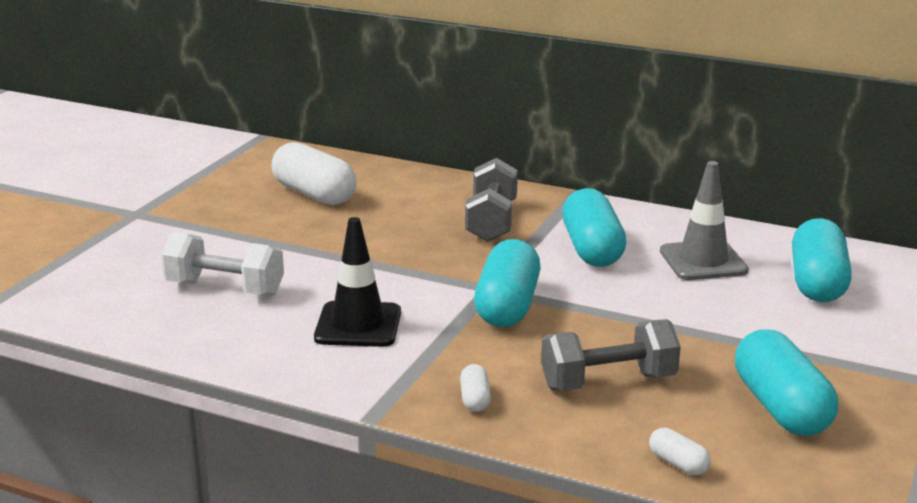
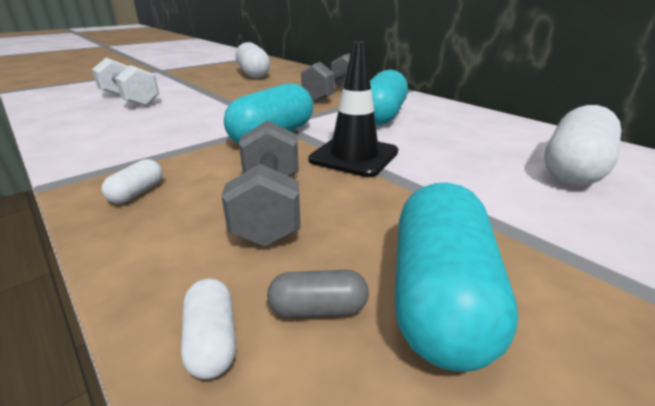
camera: 25 degrees right, 5 degrees up
black traffic cone [314,217,401,347] -> black traffic cone moved to [308,41,398,177]
grey dumbbell [541,319,681,391] -> grey dumbbell turned 75 degrees clockwise [221,120,301,247]
grey traffic cone [660,161,749,280] -> none
turquoise capsule [792,218,852,302] -> white capsule [544,105,621,186]
none -> grey capsule [267,270,369,318]

